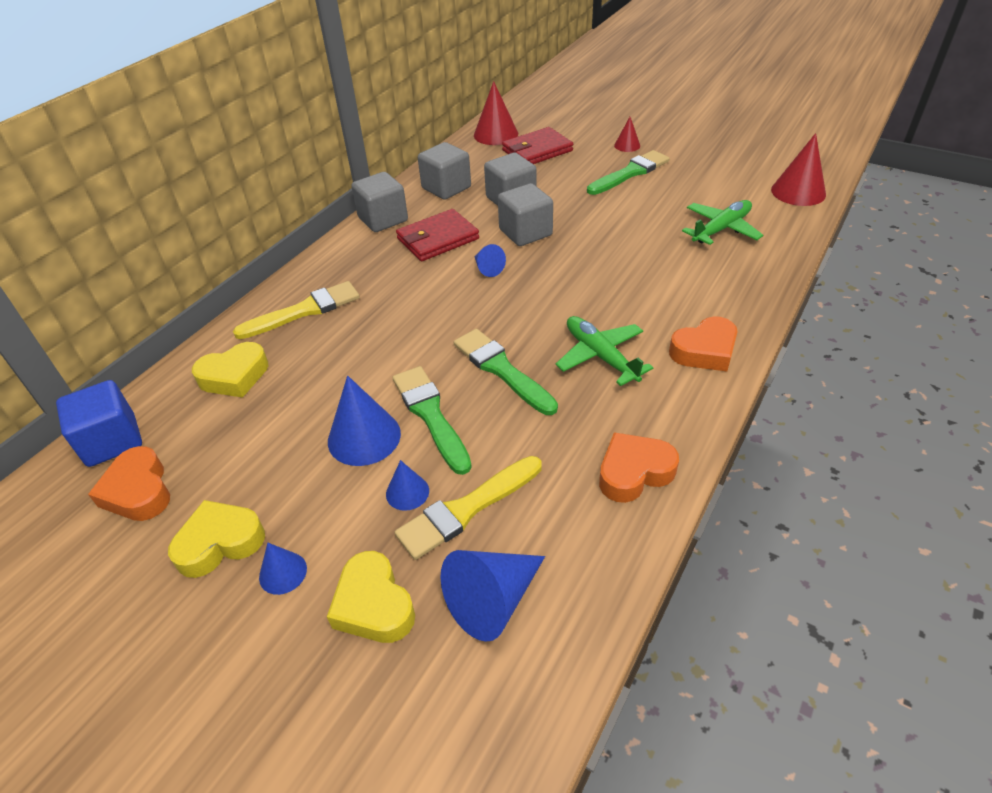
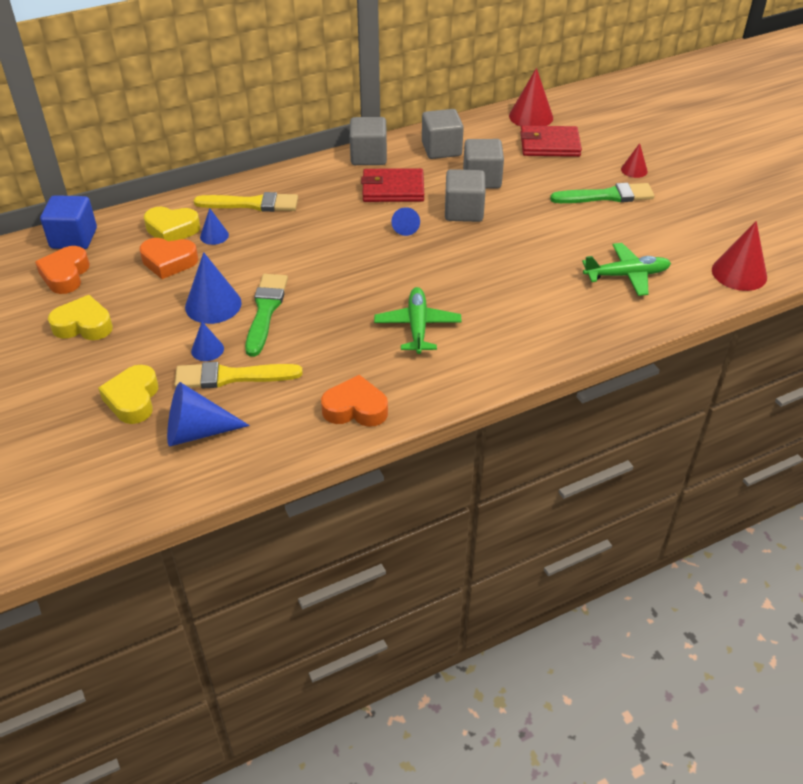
camera: 30 degrees right, 0 degrees up
blue cone [259,543,307,595] -> blue cone moved to [200,208,229,245]
green brush [454,329,558,415] -> none
orange heart [669,316,737,371] -> orange heart moved to [139,238,198,279]

